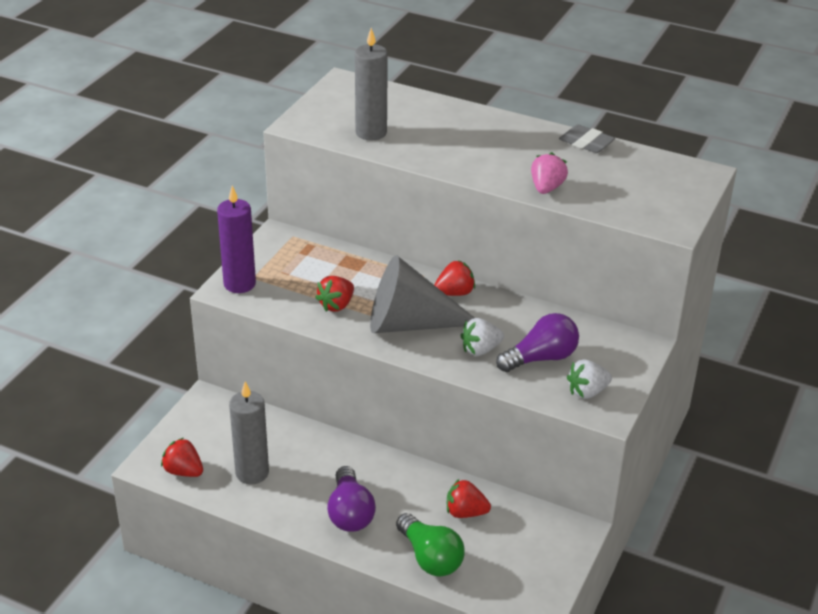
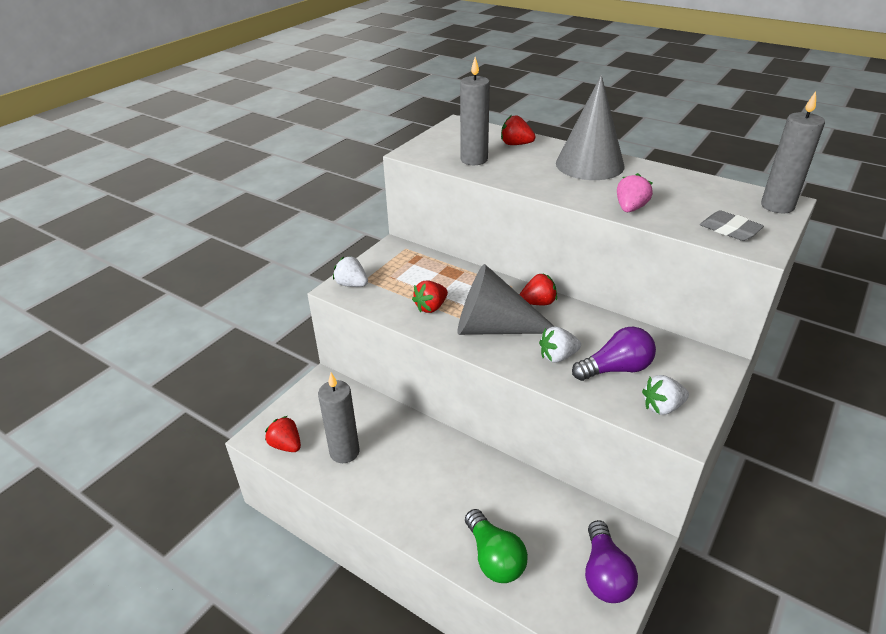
camera: 10 degrees right, 0 degrees up
purple candle [217,186,256,293] -> white strawberry [333,256,368,287]
purple light bulb [327,466,376,532] -> purple light bulb moved to [585,520,638,603]
red strawberry [447,479,491,518] -> red strawberry moved to [501,115,536,145]
grey eraser [559,124,615,153] -> grey eraser moved to [700,210,764,241]
none -> grey cone [556,75,625,180]
none -> grey candle [761,91,825,213]

